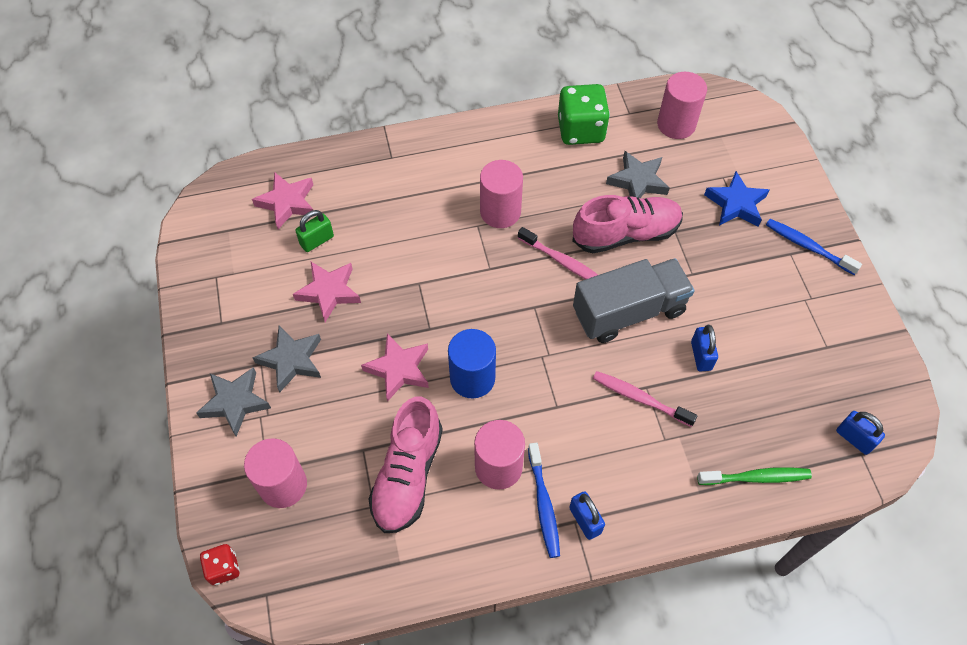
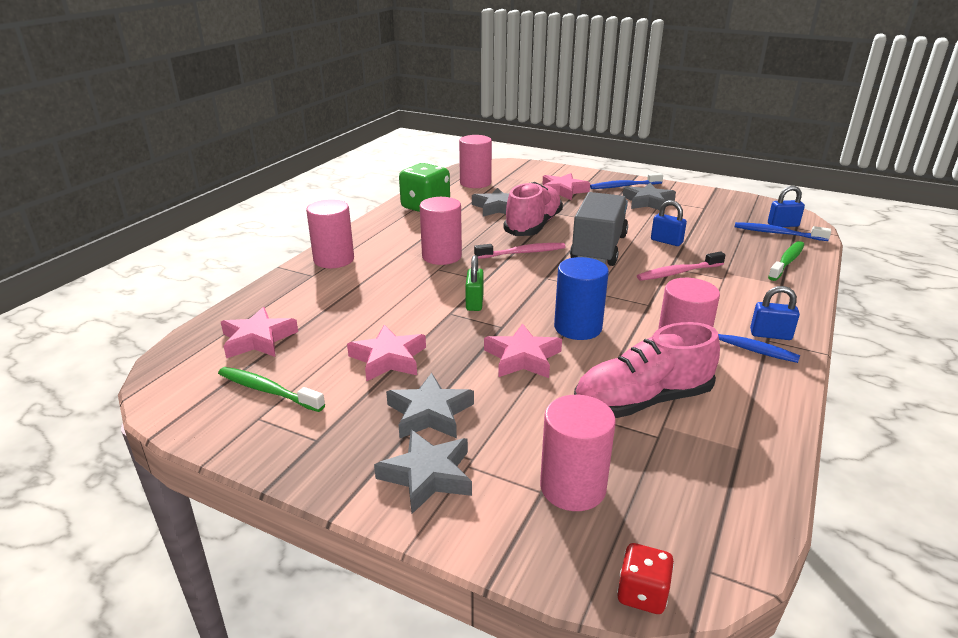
camera: 50 degrees left, 30 degrees down
green padlock [295,210,334,252] -> green padlock moved to [465,255,484,311]
pink shoe [368,397,443,533] -> pink shoe turned 105 degrees clockwise [574,322,720,418]
blue star [704,171,769,227] -> pink star [542,173,590,201]
none -> green toothbrush [218,367,325,412]
none -> pink cylinder [306,200,354,268]
none -> grey star [623,183,676,210]
none -> blue toothbrush [735,222,831,241]

